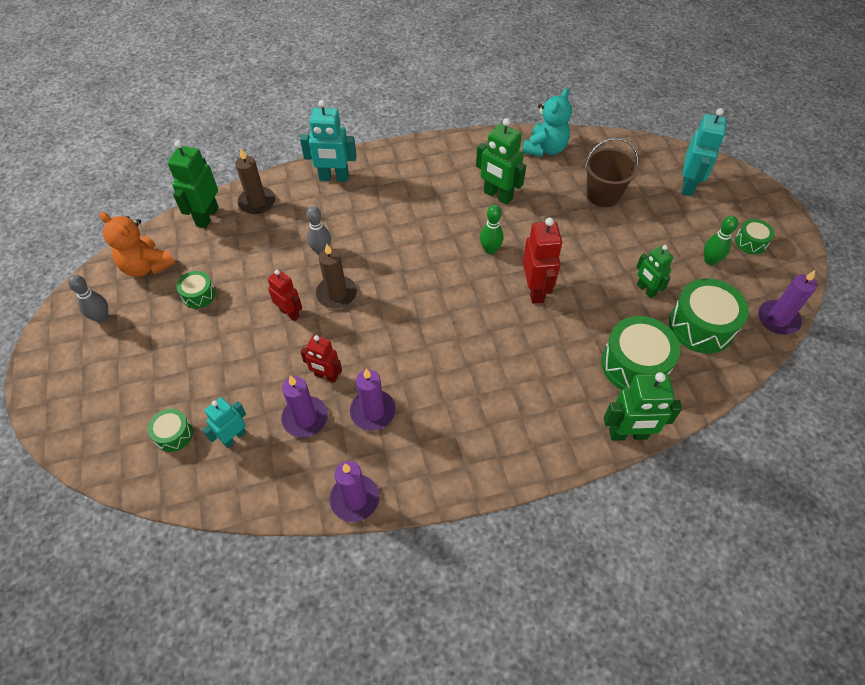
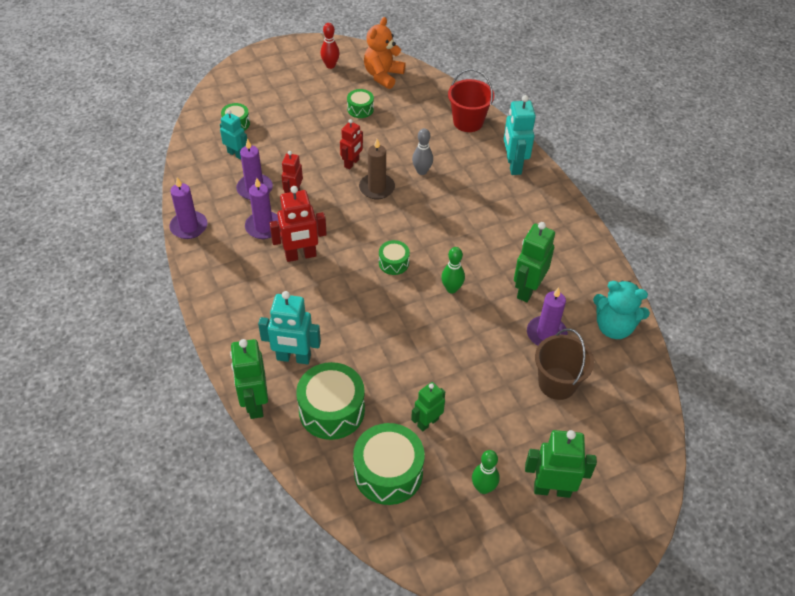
camera: 80 degrees right, 5 degrees down
grey bowling pin [68,275,108,323] -> red bowling pin [321,23,340,69]
green robot [167,140,219,228] -> green robot moved to [525,430,597,498]
brown candle [235,149,275,214] -> red bucket [448,69,494,132]
red robot [523,218,562,304] -> red robot moved to [270,186,327,262]
turquoise robot [681,108,727,196] -> turquoise robot moved to [258,291,321,365]
green drum [735,219,774,254] -> green drum moved to [379,240,410,275]
purple candle [758,270,817,335] -> purple candle moved to [527,287,568,346]

